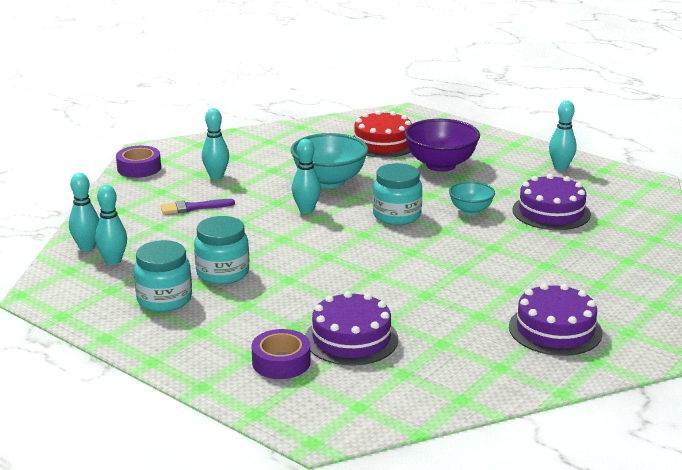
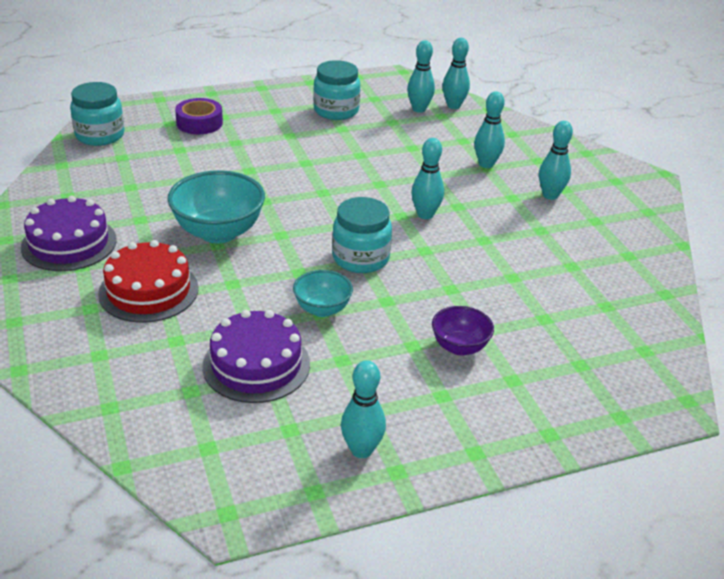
camera: 120 degrees right, 10 degrees up
purple tape [116,146,161,178] -> none
purple brush [161,199,235,214] -> turquoise bowling pin [474,91,505,168]
turquoise jar [194,216,249,284] -> turquoise jar moved to [70,82,125,146]
turquoise bowl [291,133,368,188] -> turquoise bowl moved to [168,170,265,244]
purple cake [305,291,398,365] -> none
red cake [353,110,412,158] -> red cake moved to [98,240,198,323]
purple bowl [404,119,480,172] -> purple bowl [432,306,494,355], size x0.57

